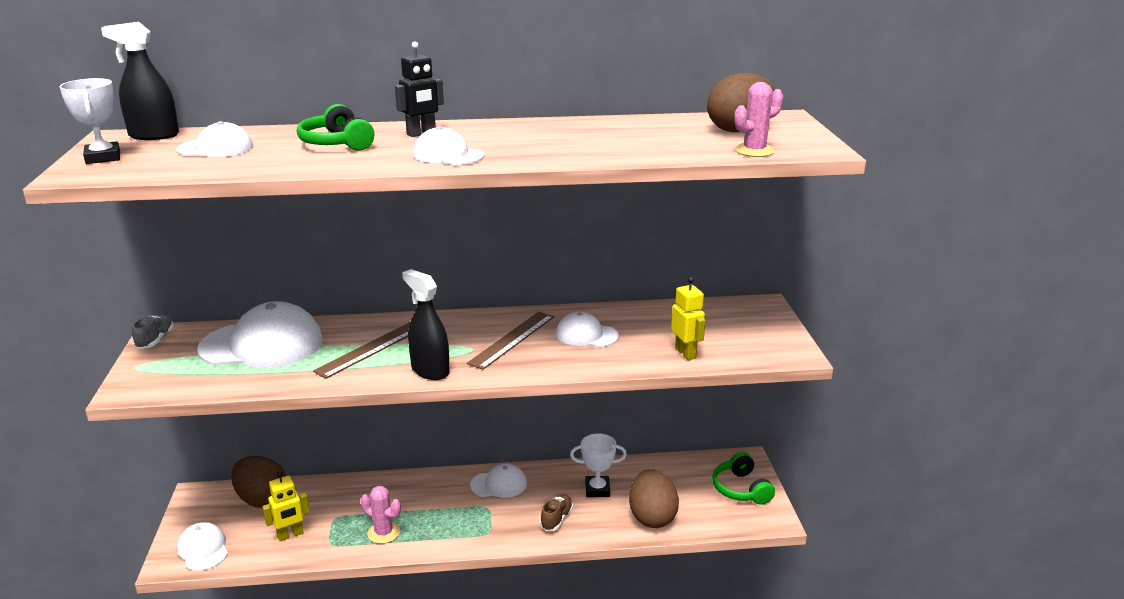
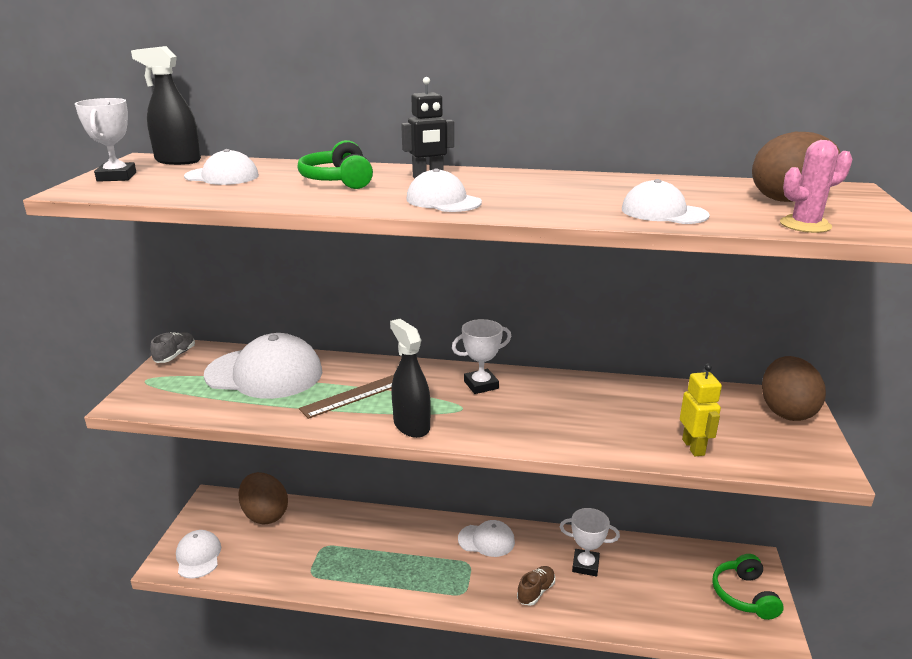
camera: 15 degrees right, 0 degrees up
yellow robot [262,471,310,541] -> none
pink cactus [360,486,401,544] -> none
brown ruler [467,312,554,370] -> none
white cap [556,311,619,347] -> white cap moved to [622,179,710,224]
brown egg [629,469,679,528] -> brown egg moved to [762,356,826,421]
none -> white trophy [452,319,511,394]

